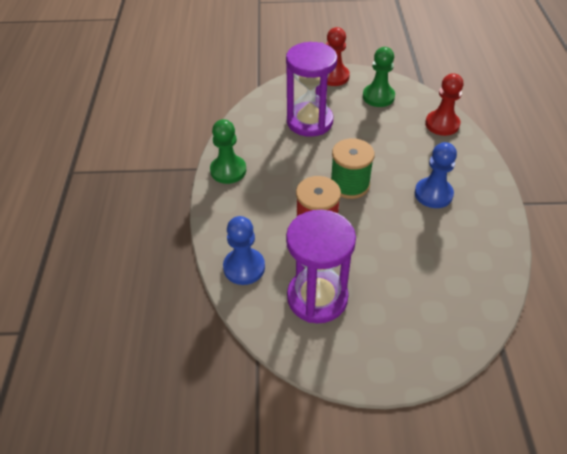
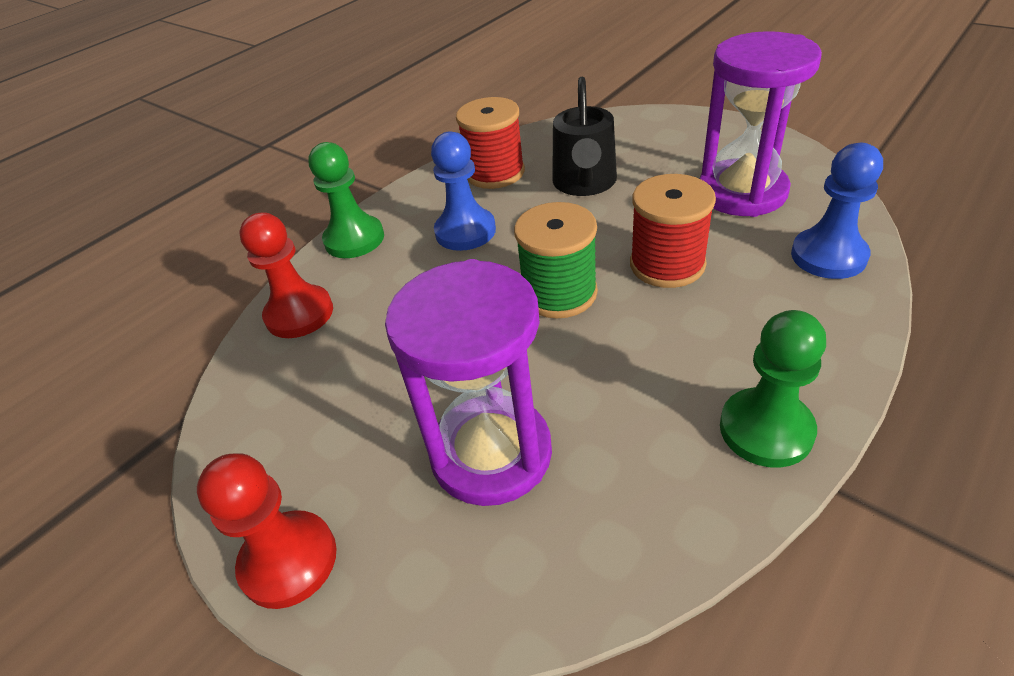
camera: 135 degrees left, 5 degrees down
green pawn [363,47,395,107] -> green pawn moved to [308,142,384,258]
none -> red spool [456,97,525,189]
none -> black watering can [552,77,617,196]

